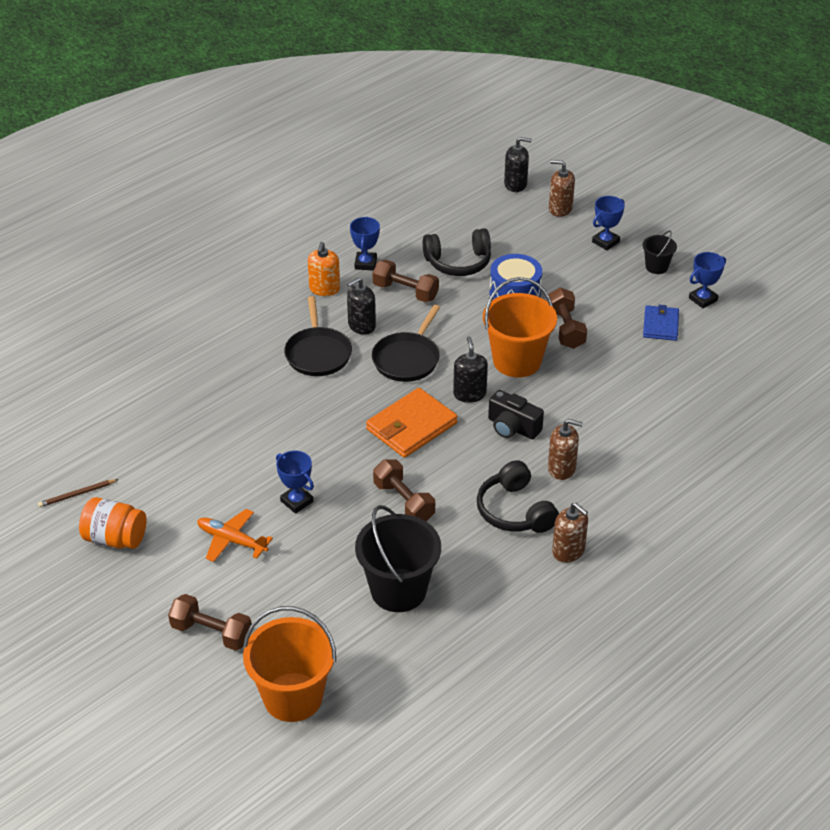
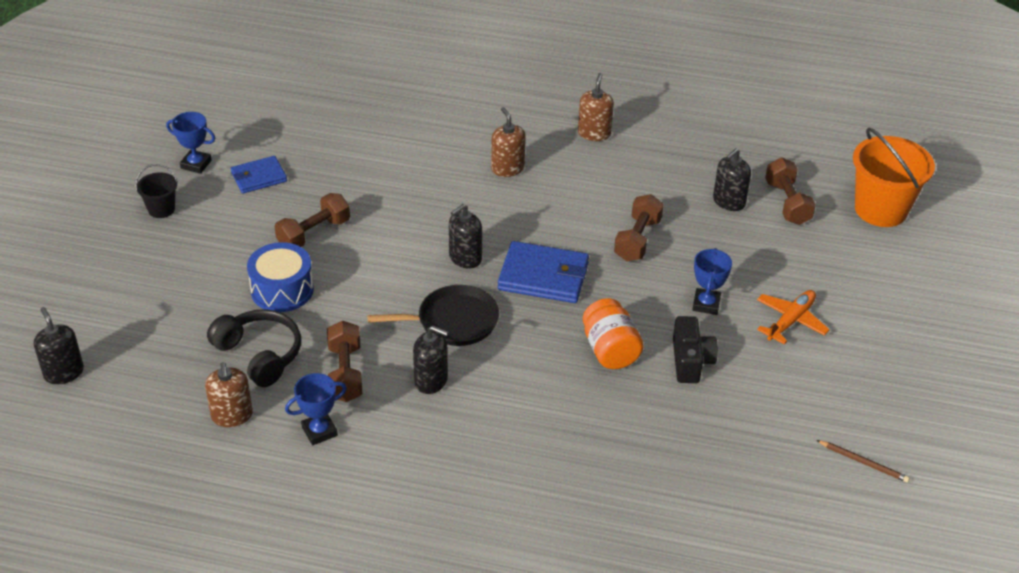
camera: 125 degrees left, 0 degrees up
orange jar [79,497,146,549] -> orange jar moved to [583,298,644,369]
brown dumbbell [168,594,252,651] -> brown dumbbell moved to [765,158,816,225]
orange plane [197,509,273,562] -> orange plane turned 135 degrees counterclockwise [757,290,830,344]
black pan [284,296,352,376] -> none
orange soap dispenser [308,242,340,296] -> none
black bucket [355,505,441,612] -> black soap dispenser [713,148,751,211]
orange wallet [366,388,458,458] -> blue wallet [498,241,589,303]
black headphones [477,460,559,533] -> none
orange bucket [483,277,557,377] -> none
black camera [488,390,544,439] -> black camera moved to [673,316,718,383]
brown soap dispenser [549,160,575,217] -> brown soap dispenser moved to [205,362,253,427]
blue trophy [592,196,625,250] -> none

